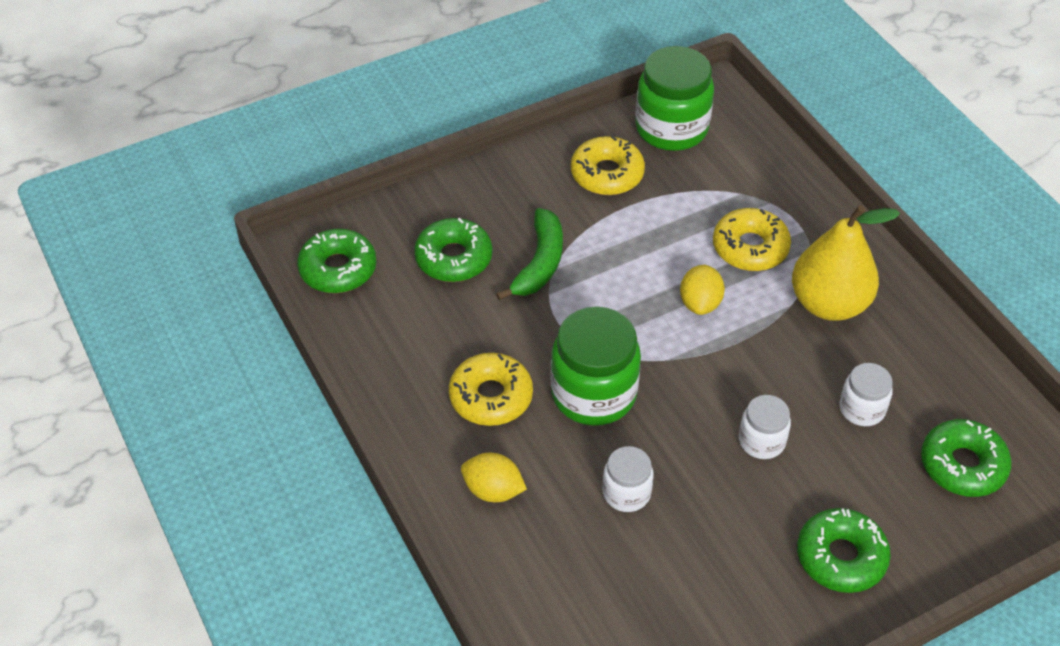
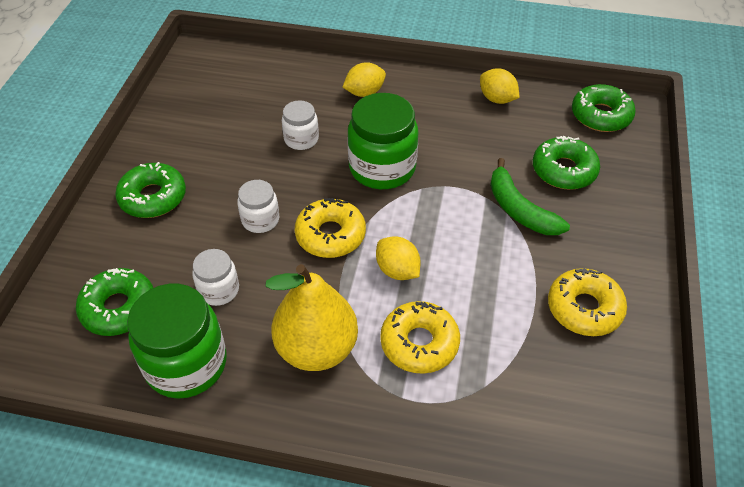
camera: 130 degrees right, 0 degrees up
yellow donut [449,353,533,426] -> yellow donut moved to [295,198,366,258]
green jar [635,46,714,151] -> green jar moved to [127,284,227,399]
none -> yellow lemon [480,68,520,104]

